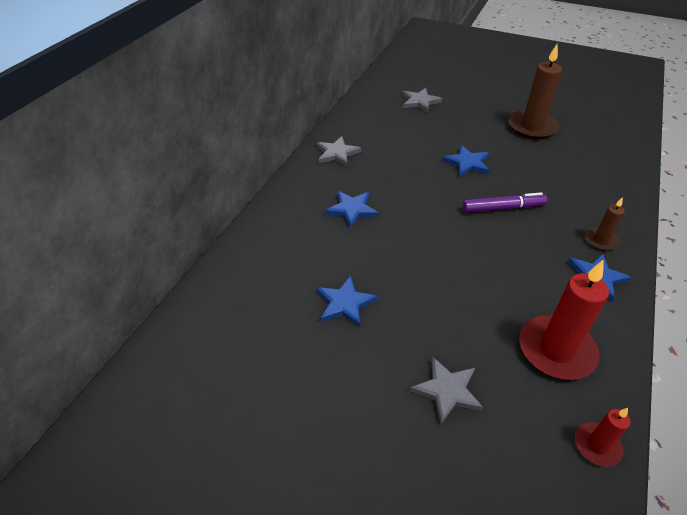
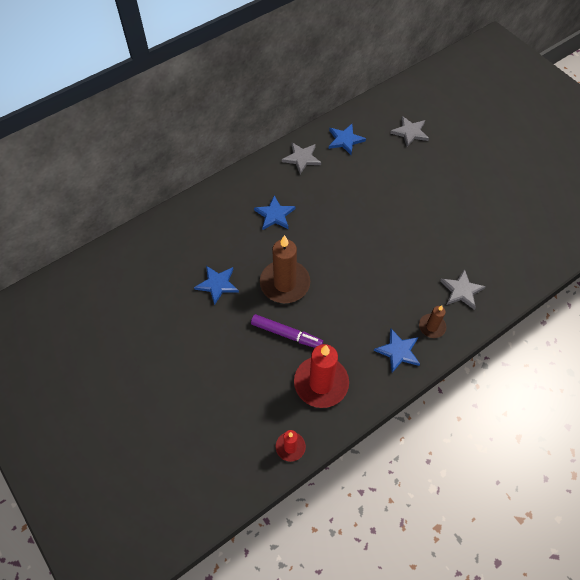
camera: 30 degrees right, 15 degrees up
grey star [410,357,484,424] -> grey star moved to [440,269,486,310]
blue star [443,145,489,177] -> blue star moved to [329,124,366,155]
purple marker [463,192,547,213] -> purple marker moved to [251,314,323,348]
brown candle [508,44,562,139] -> brown candle moved to [260,235,310,303]

